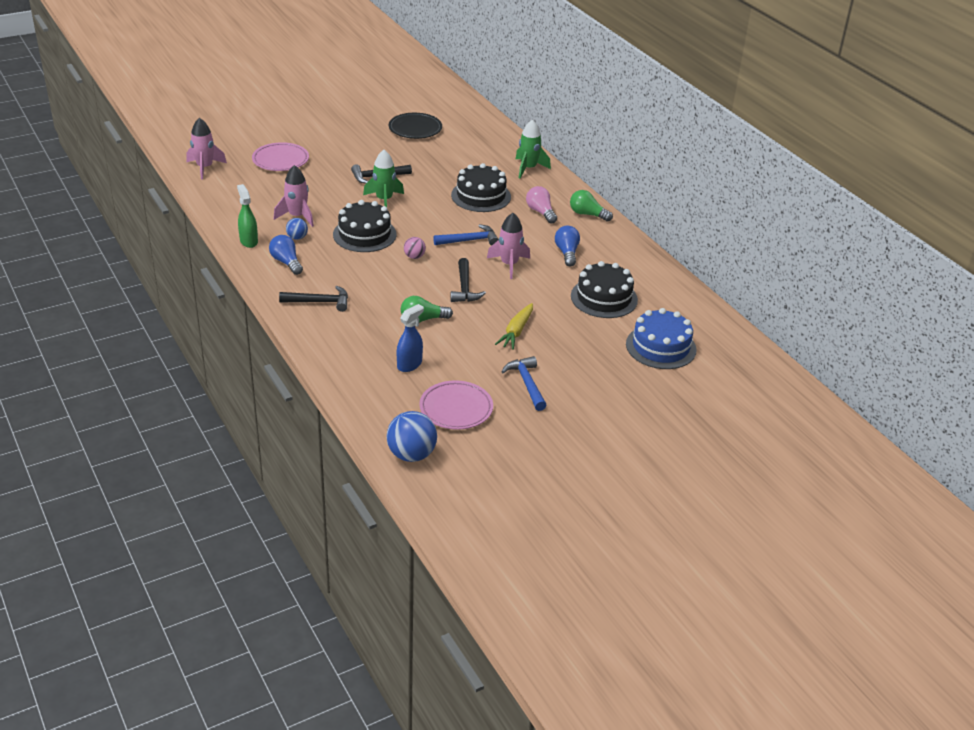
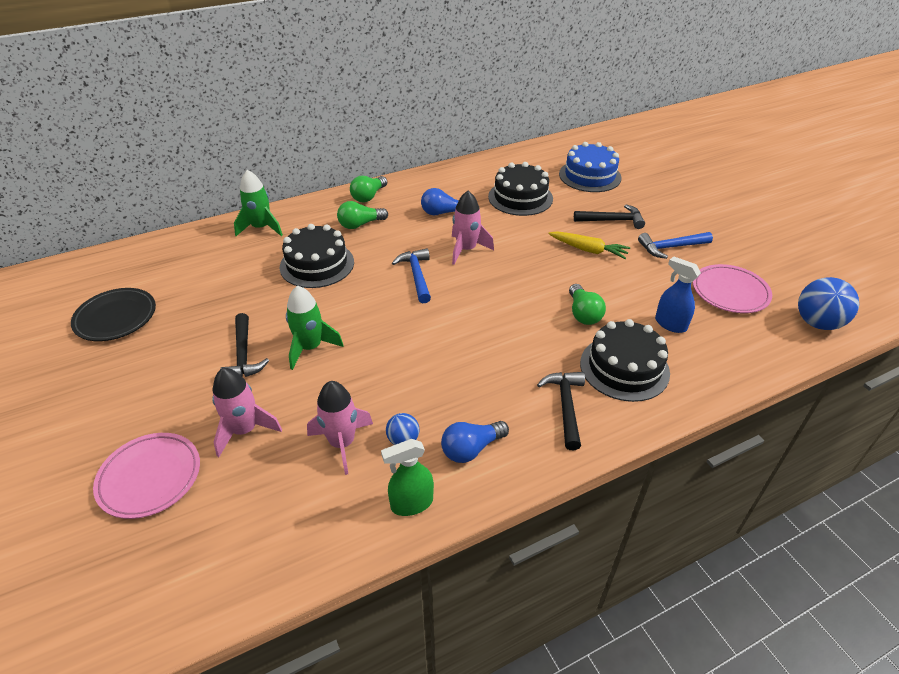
camera: 85 degrees left, 5 degrees up
pink rocket [186,118,227,180] -> pink rocket moved to [212,368,282,457]
black cake [333,200,397,252] -> black cake moved to [580,319,670,402]
pink ball [404,237,426,259] -> none
black hammer [451,258,486,302] -> black hammer moved to [574,204,645,229]
pink light bulb [526,186,557,224] -> green light bulb [337,201,388,229]

